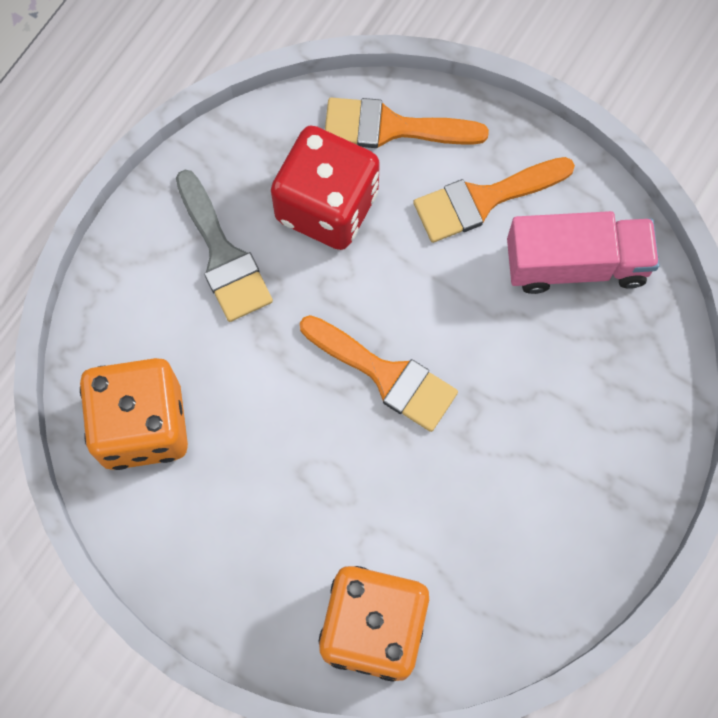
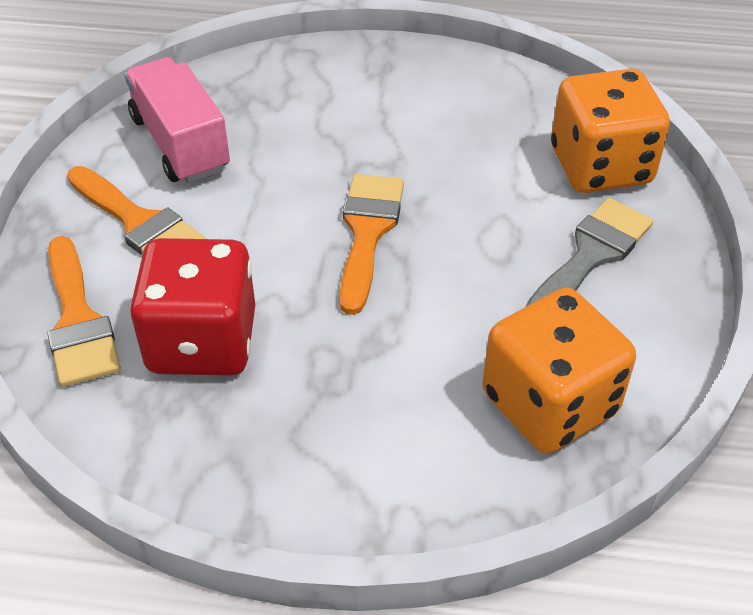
camera: 115 degrees left, 25 degrees down
grey brush [176,170,273,322] -> grey brush moved to [525,198,653,307]

